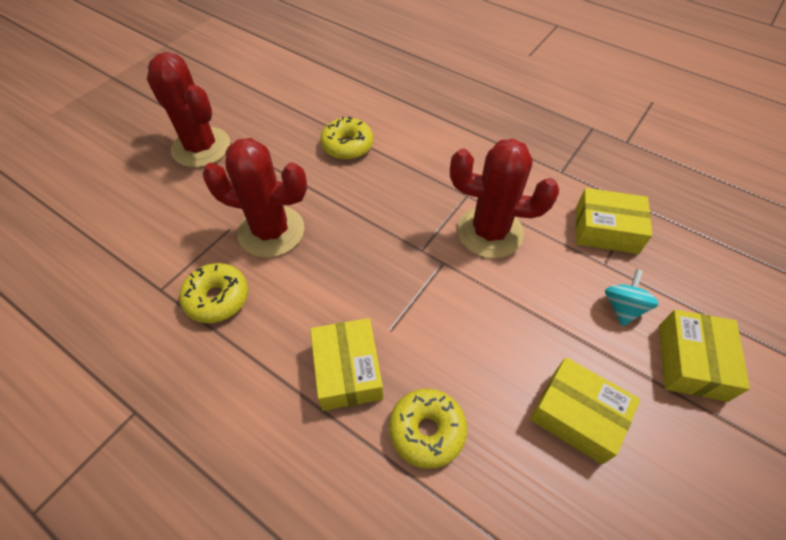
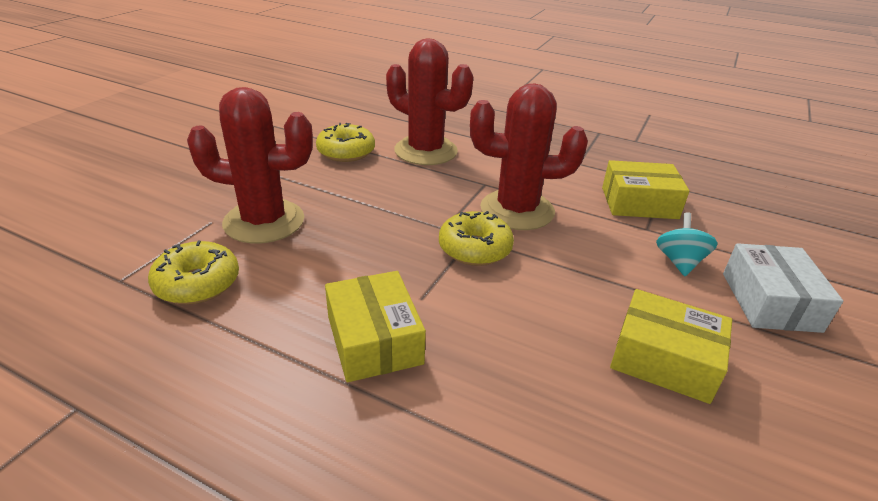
camera: 10 degrees left, 20 degrees down
red cactus [147,52,230,168] -> red cactus moved to [386,38,473,165]
yellow donut [389,388,467,469] -> yellow donut moved to [439,211,514,266]
yellow box [659,310,750,402] -> white box [723,243,843,333]

